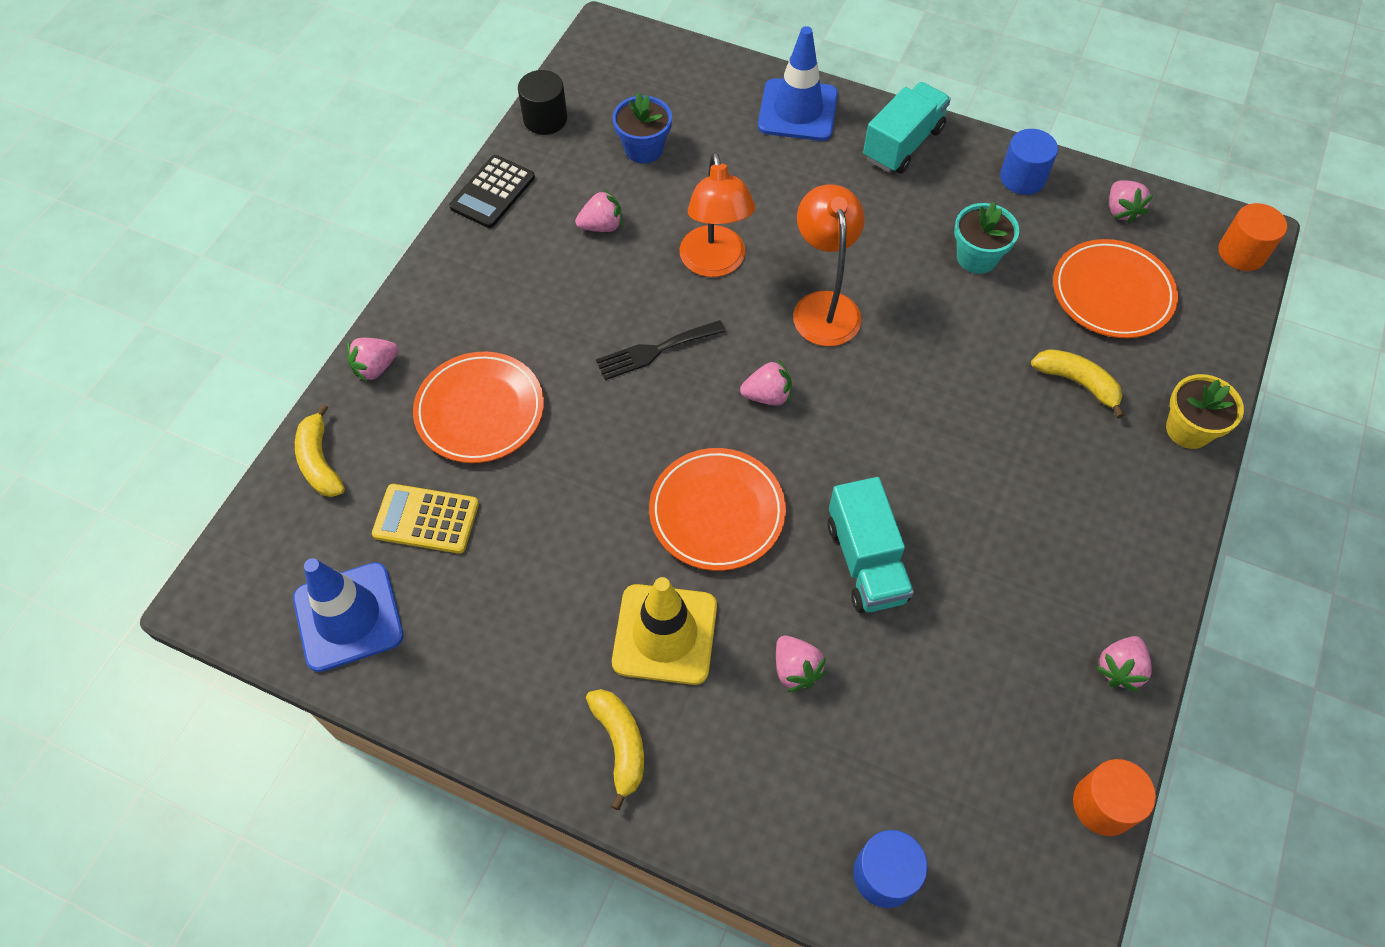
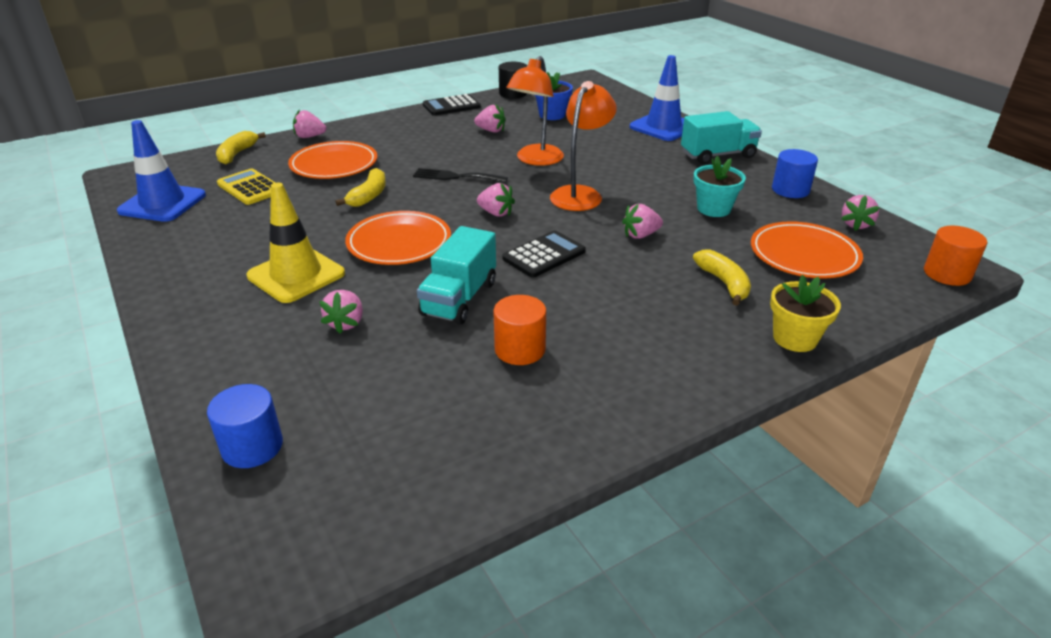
camera: 35 degrees right, 25 degrees down
yellow banana [586,689,644,810] -> yellow banana moved to [335,168,386,207]
orange cylinder [1073,759,1156,836] -> orange cylinder moved to [494,295,546,365]
pink strawberry [1095,636,1152,692] -> pink strawberry moved to [622,204,663,239]
none -> black calculator [502,231,586,278]

